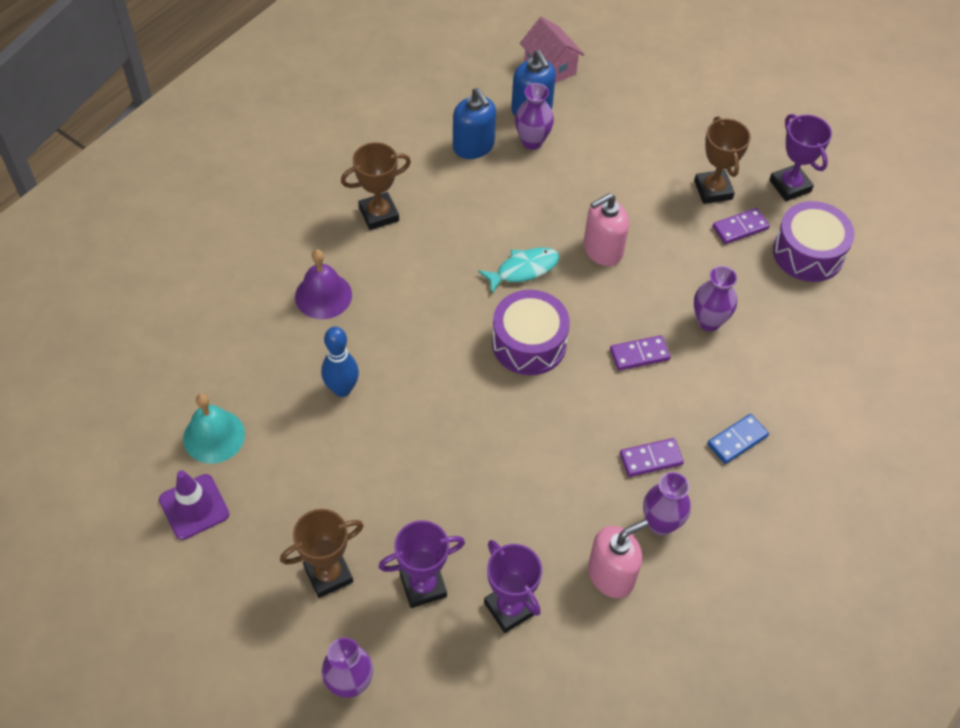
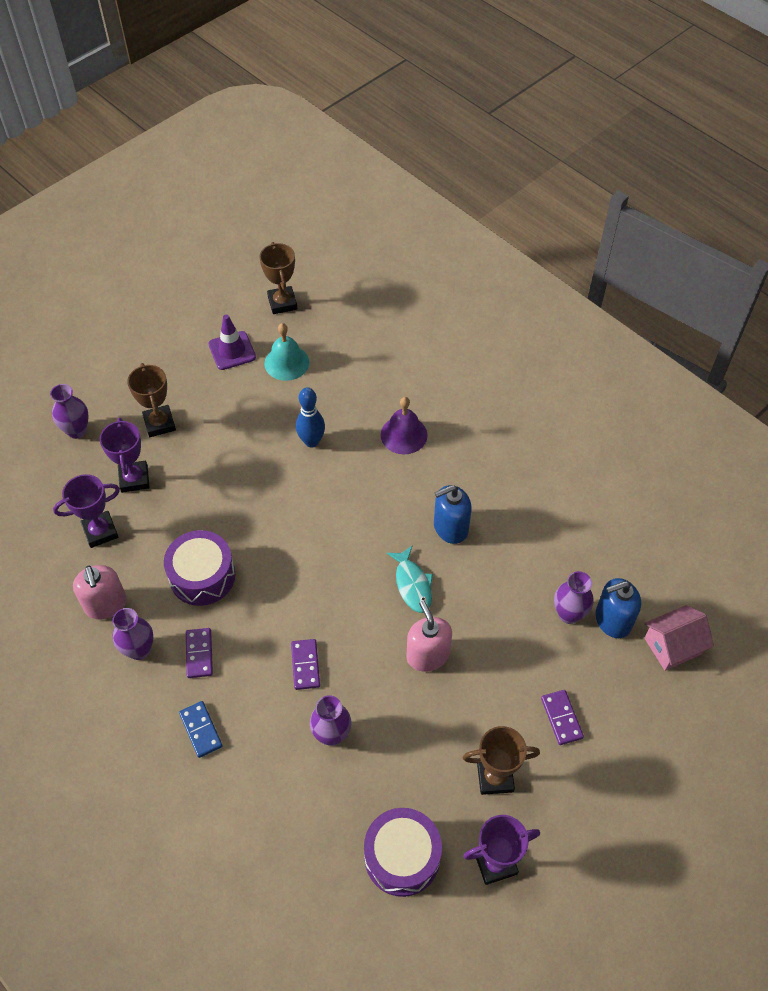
camera: 100 degrees right, 0 degrees up
brown trophy [341,142,411,230] -> brown trophy moved to [259,242,297,314]
blue soap dispenser [453,88,496,159] -> blue soap dispenser moved to [434,485,472,544]
purple drum [492,290,570,375] -> purple drum moved to [164,530,235,606]
purple domino [713,208,770,244] -> purple domino moved to [541,690,584,745]

